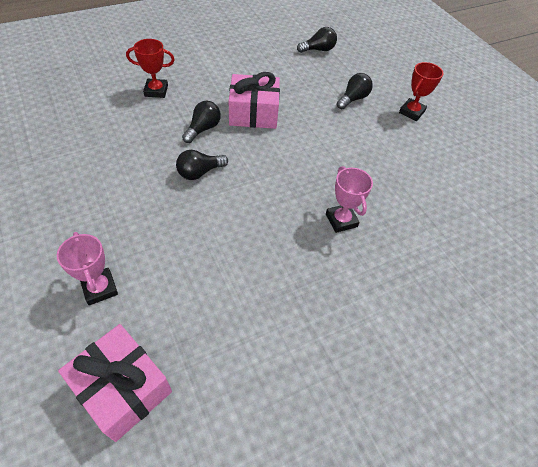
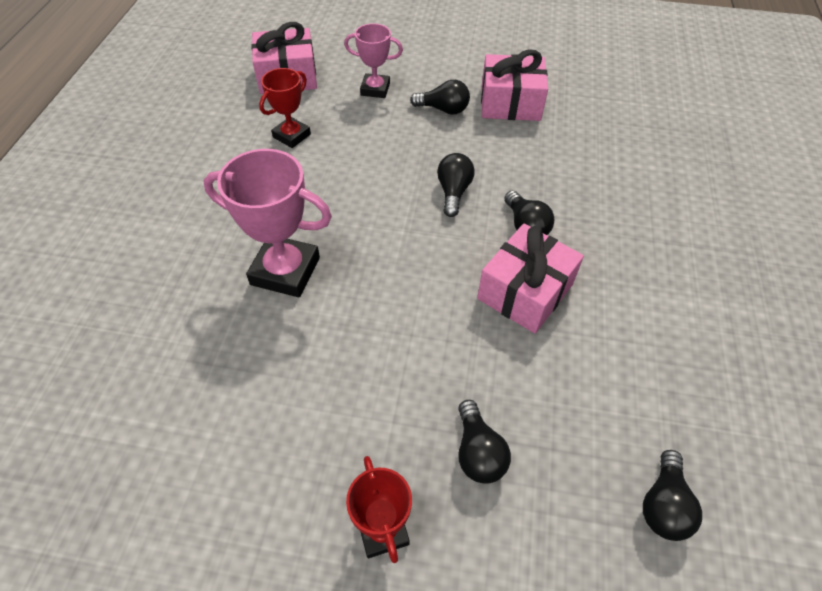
camera: 130 degrees right, 0 degrees up
red trophy [126,39,175,98] -> red trophy moved to [259,68,311,148]
pink trophy [326,166,373,233] -> pink trophy [203,149,332,297], size x1.64
none -> black light bulb [410,80,470,115]
none -> pink gift [481,49,548,121]

